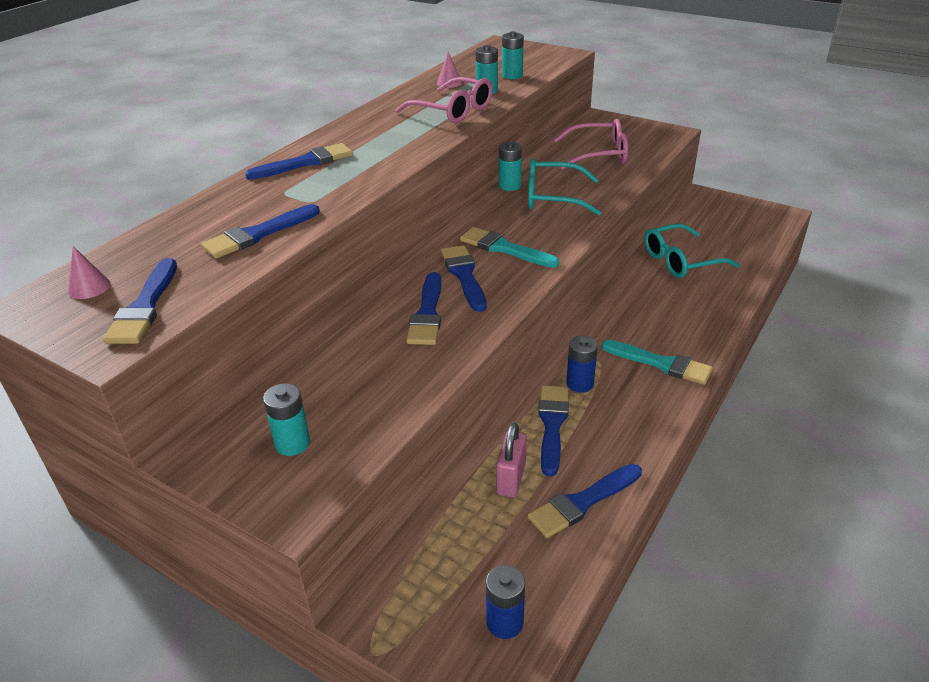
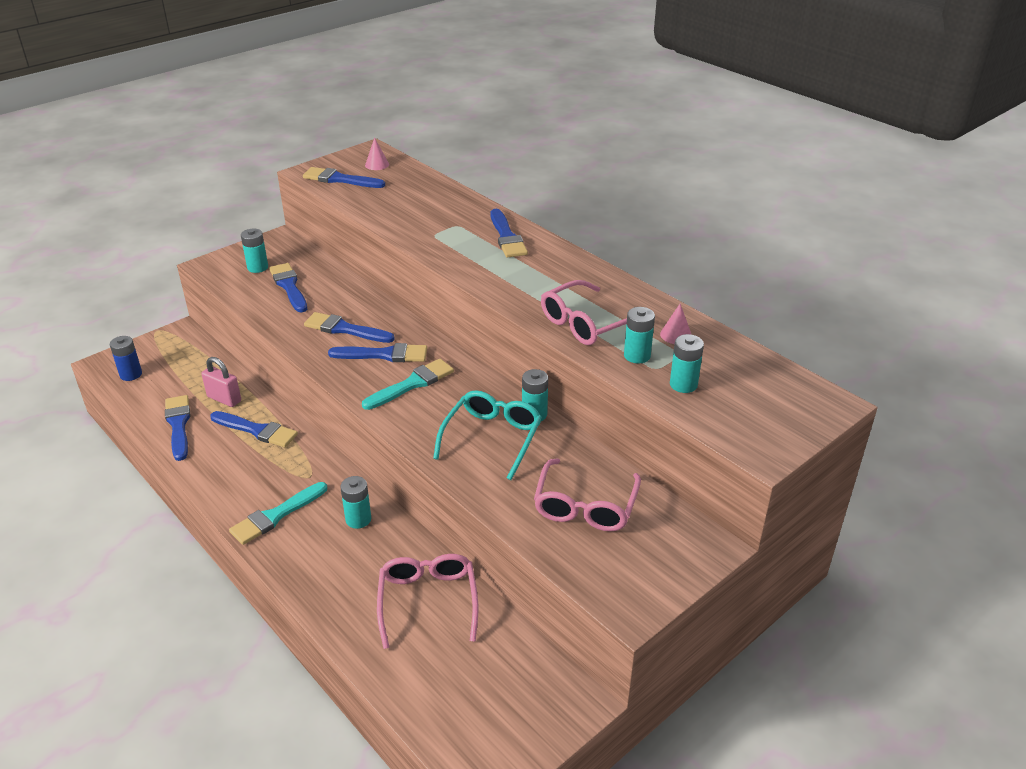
camera: 105 degrees right, 0 degrees up
blue brush [201,204,320,258] -> blue brush moved to [269,263,307,313]
blue battery [566,335,598,393] -> none
turquoise glasses [644,224,740,278] -> pink glasses [377,554,478,649]
none -> turquoise battery [340,476,371,529]

